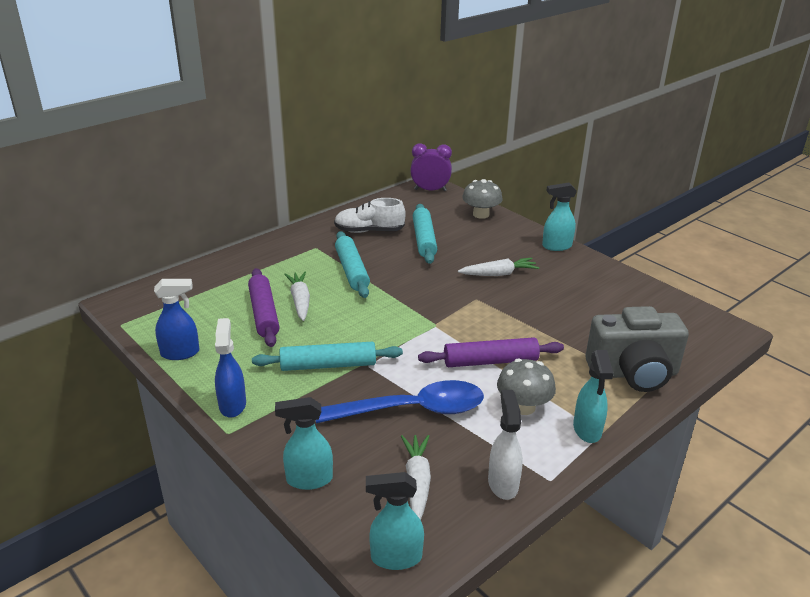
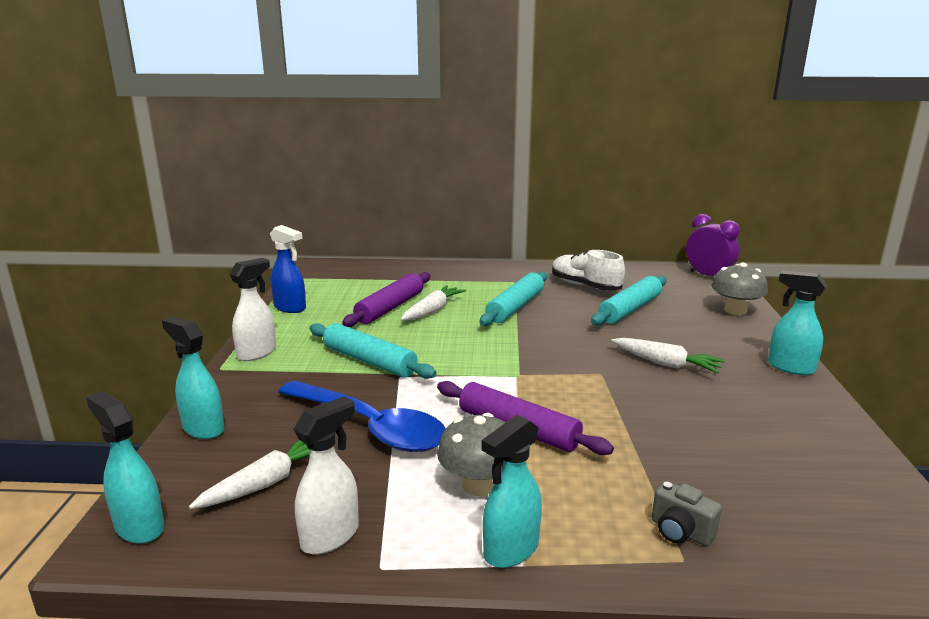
camera: 45 degrees right, 10 degrees down
blue spray bottle [215,318,246,418] -> white spray bottle [230,258,276,361]
grey camera [586,306,689,392] -> grey camera [652,481,722,546], size x0.42

